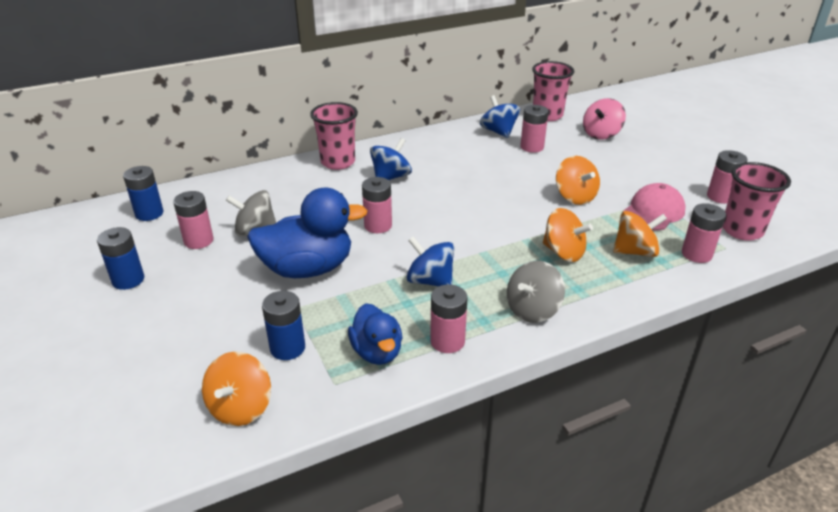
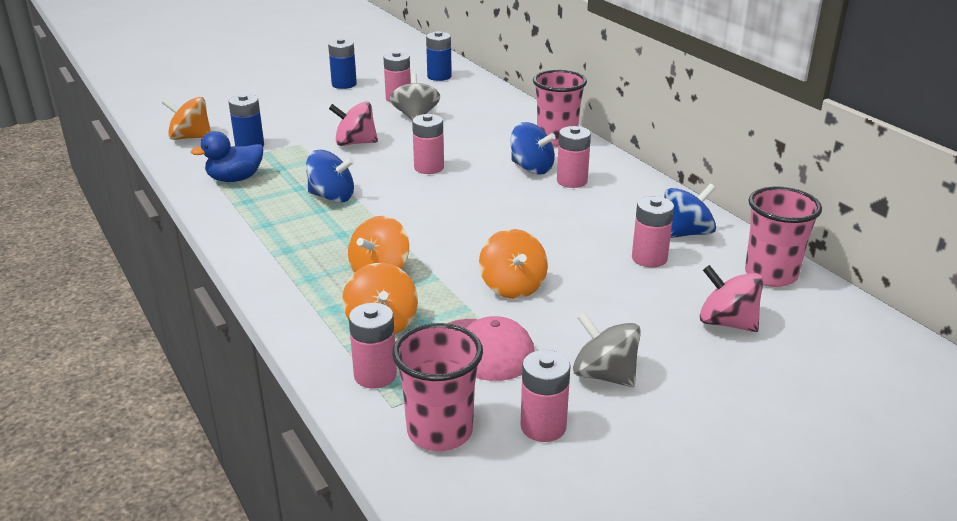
camera: 85 degrees right, 5 degrees down
blue duck [247,188,368,278] -> pink spinning top [329,101,378,146]
blue spinning top [406,236,454,286] -> blue spinning top turned 75 degrees clockwise [306,150,354,203]
pink battery [430,284,467,353] -> pink battery moved to [557,126,591,188]
grey spinning top [507,261,565,323] -> grey spinning top moved to [573,313,641,387]
orange spinning top [556,156,600,205] -> orange spinning top turned 75 degrees counterclockwise [479,229,548,299]

